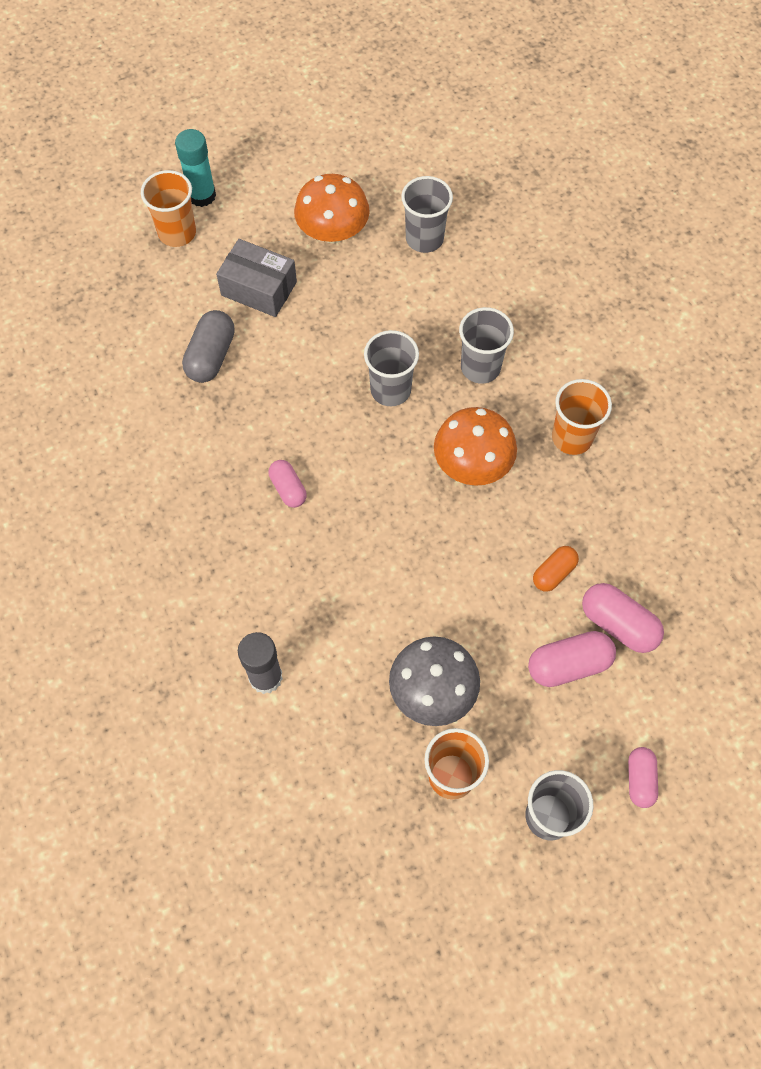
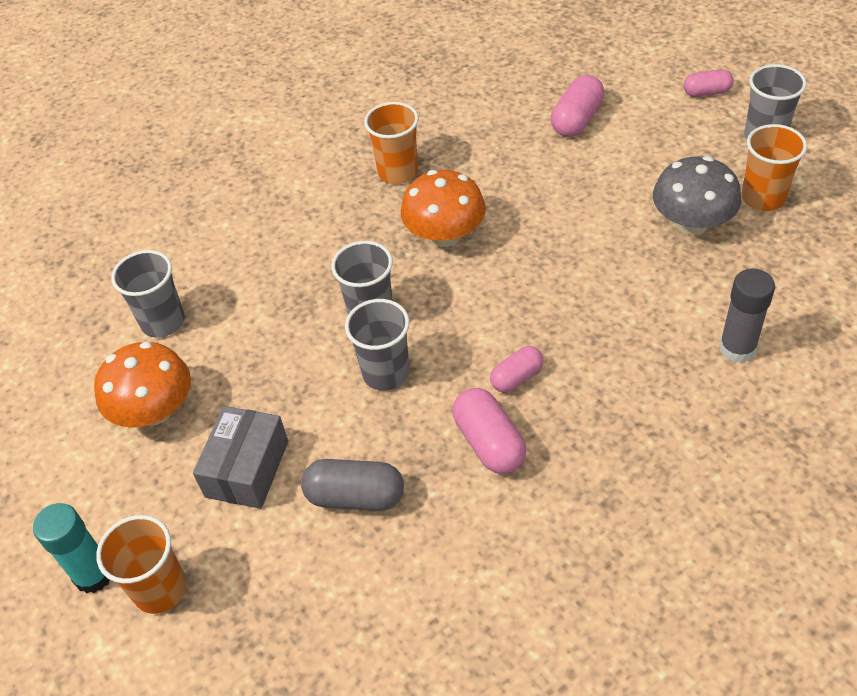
camera: 95 degrees left, 15 degrees down
grey cup [459,307,514,384] -> grey cup moved to [345,299,410,391]
pink capsule [528,631,616,687] -> pink capsule moved to [452,388,526,474]
orange capsule [533,546,579,592] -> none

